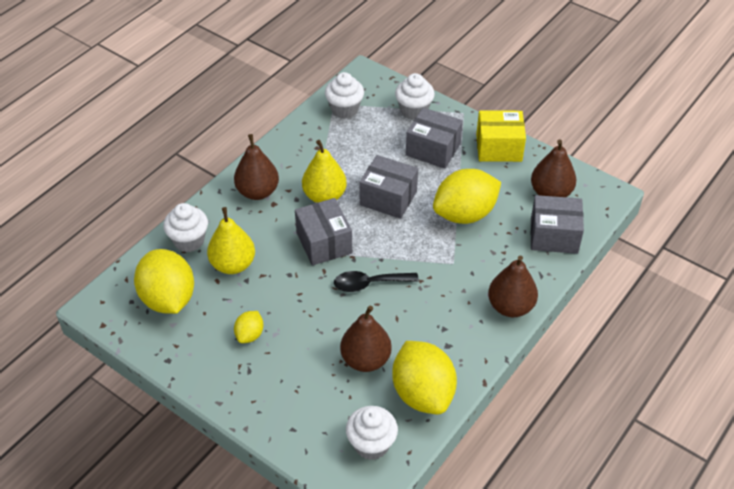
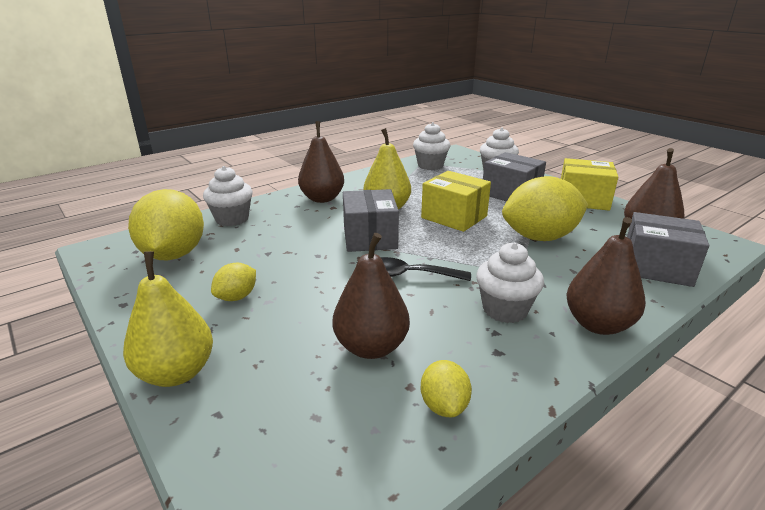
camera: 15 degrees right, 20 degrees down
yellow pear [207,207,255,274] -> yellow pear moved to [123,251,213,387]
white cupcake [346,406,398,460] -> white cupcake moved to [476,242,544,323]
grey box [359,155,418,219] -> yellow box [421,171,491,232]
yellow lemon [392,341,457,414] -> yellow lemon [421,360,472,417], size x0.48

